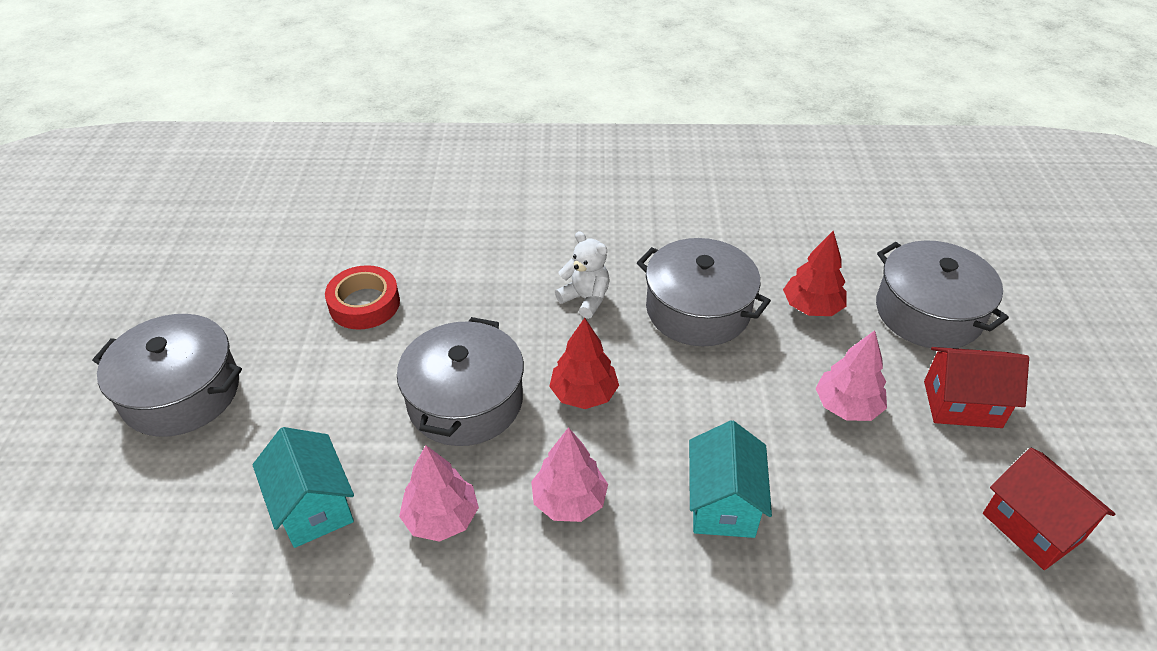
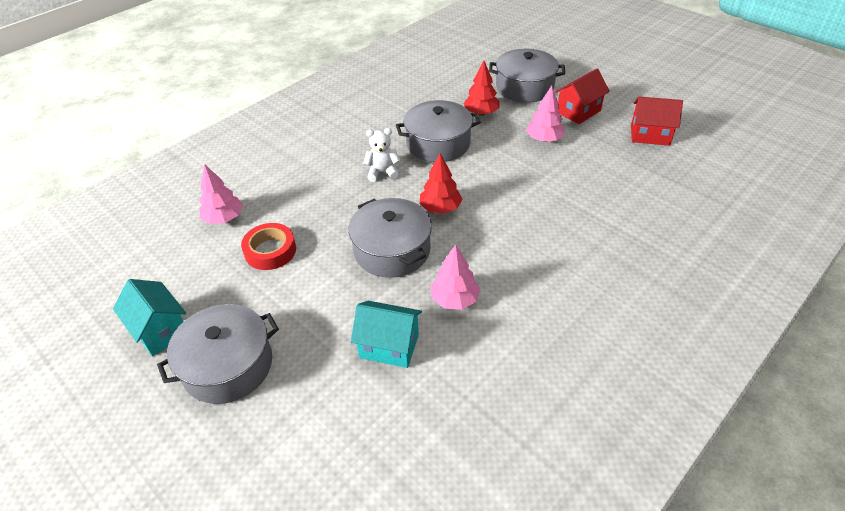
camera: 45 degrees left, 0 degrees up
pink tree [531,427,608,522] -> pink tree moved to [199,164,243,224]
turquoise house [689,420,772,538] -> turquoise house moved to [113,279,186,356]

